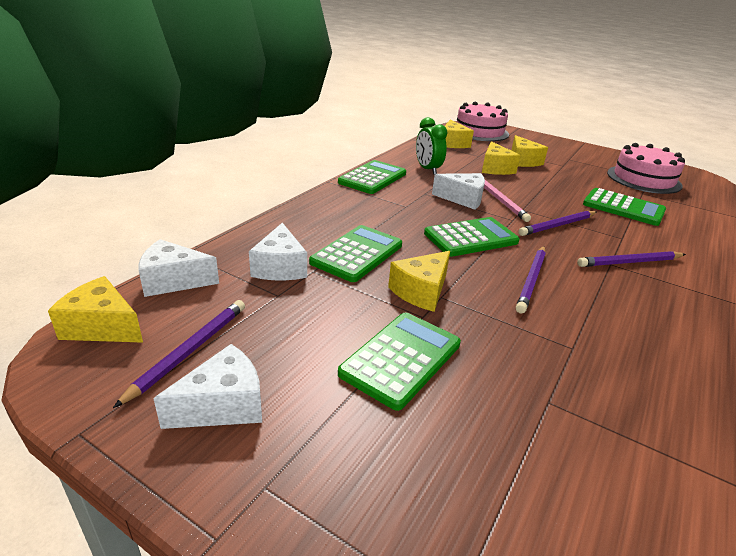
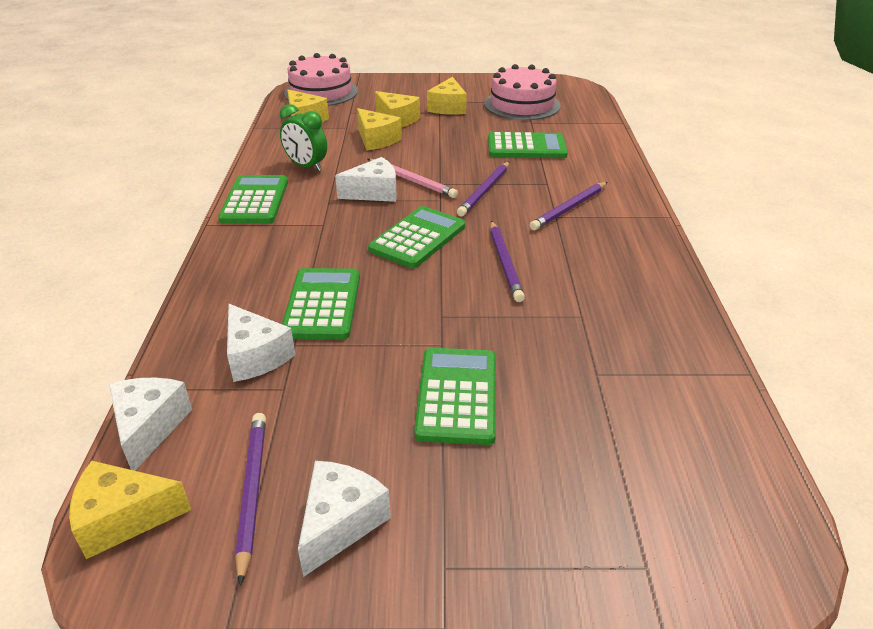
camera: 30 degrees left, 5 degrees up
white cheese [138,239,219,297] -> white cheese turned 120 degrees clockwise [109,378,192,471]
yellow cheese [388,251,450,312] -> yellow cheese moved to [427,77,467,115]

